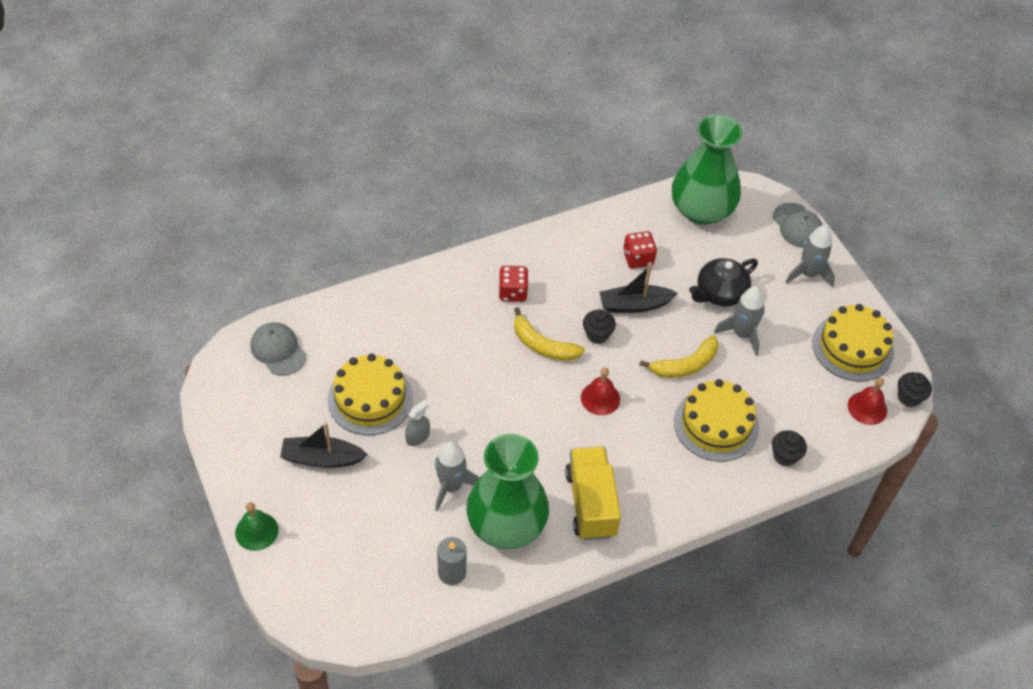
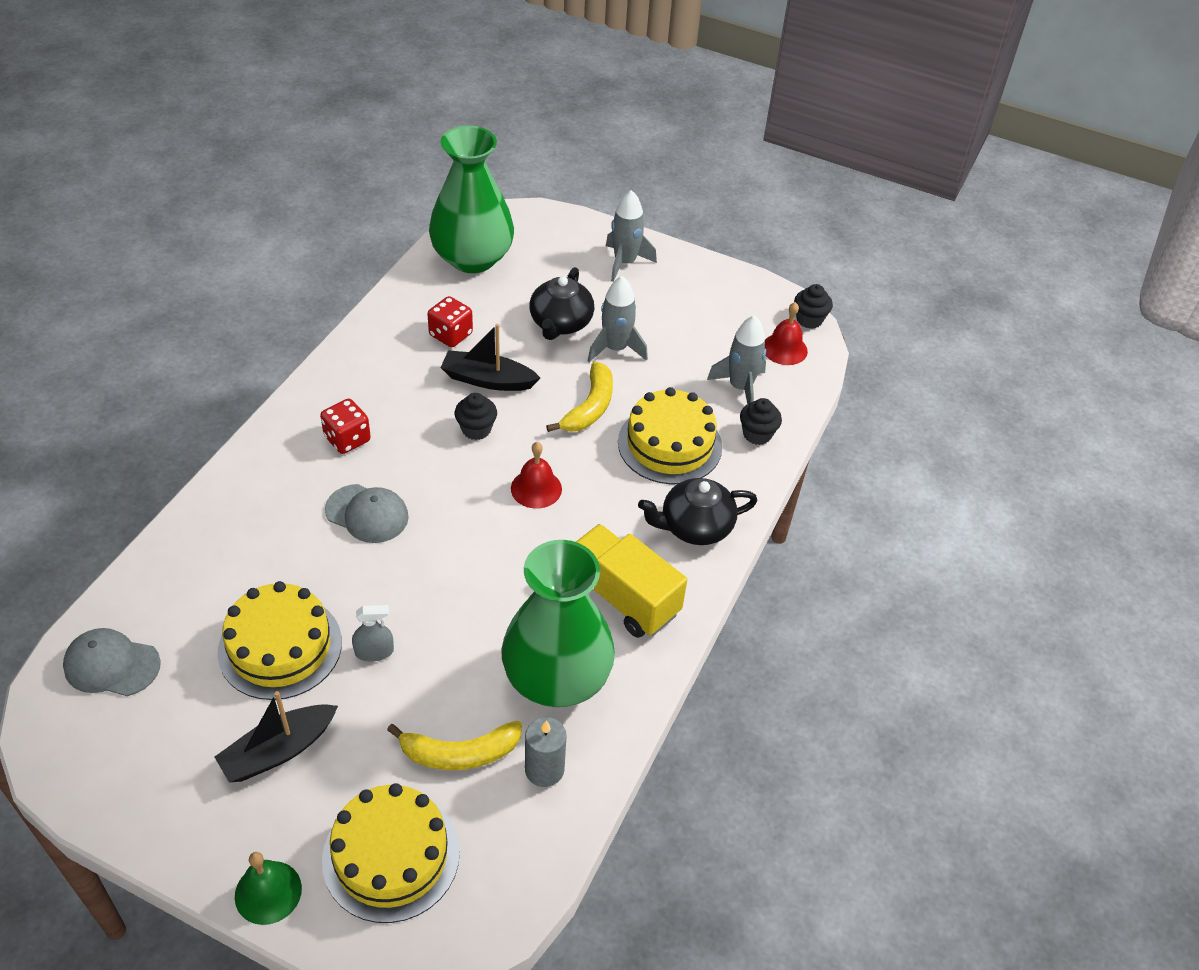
camera: 40 degrees left, 5 degrees down
grey spray bottle [405,400,430,446] -> grey spray bottle turned 75 degrees clockwise [352,605,394,662]
grey rocket [435,441,480,512] -> grey rocket moved to [707,315,766,404]
yellow banana [514,307,585,361] -> yellow banana moved to [387,721,522,770]
black boat [600,265,678,313] -> black boat turned 60 degrees clockwise [441,324,540,391]
grey cap [773,203,822,248] -> grey cap moved to [325,484,409,543]
yellow cake [812,304,894,381] -> yellow cake moved to [322,783,460,923]
none -> black teapot [638,478,758,545]

